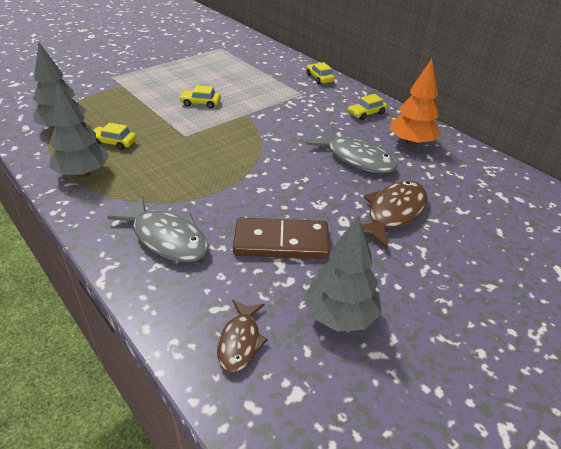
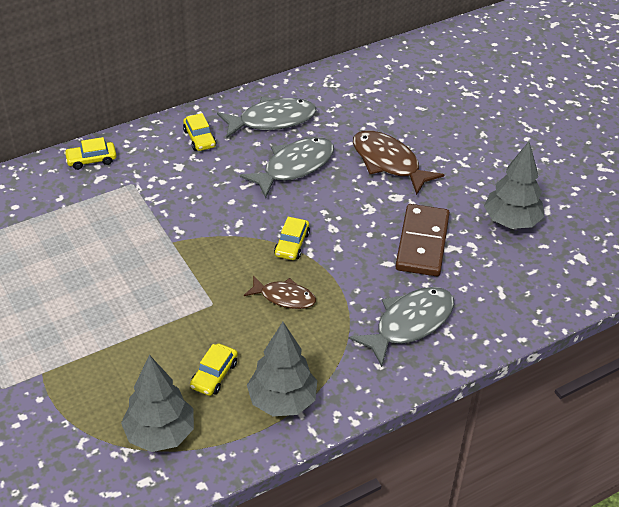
camera: 80 degrees left, 5 degrees up
yellow car [179,85,221,108] -> yellow car moved to [274,217,310,260]
brown fish [217,300,268,373] -> brown fish moved to [244,276,316,309]
orange tree [390,59,441,146] -> grey fish [217,97,316,138]

